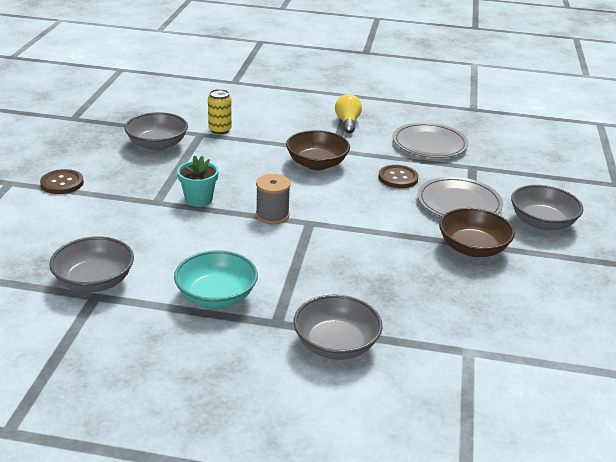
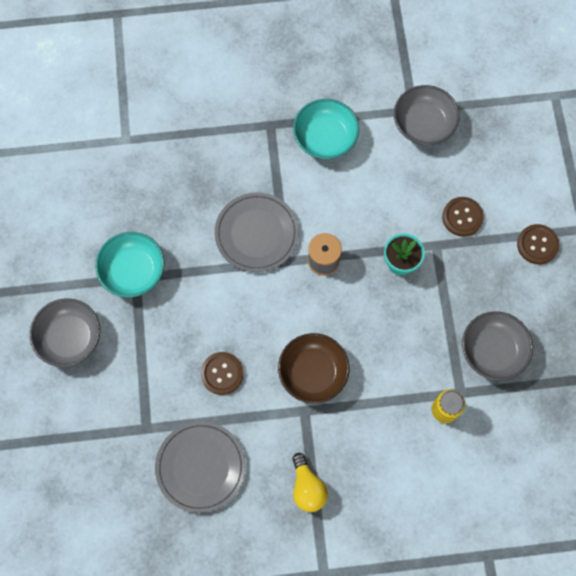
camera: 165 degrees right, 40 degrees up
grey bowl [293,295,383,360] -> none
grey plate [417,177,503,217] -> grey plate moved to [214,192,299,272]
brown bowl [439,208,515,257] -> turquoise bowl [95,232,164,298]
none -> brown button [442,197,484,237]

